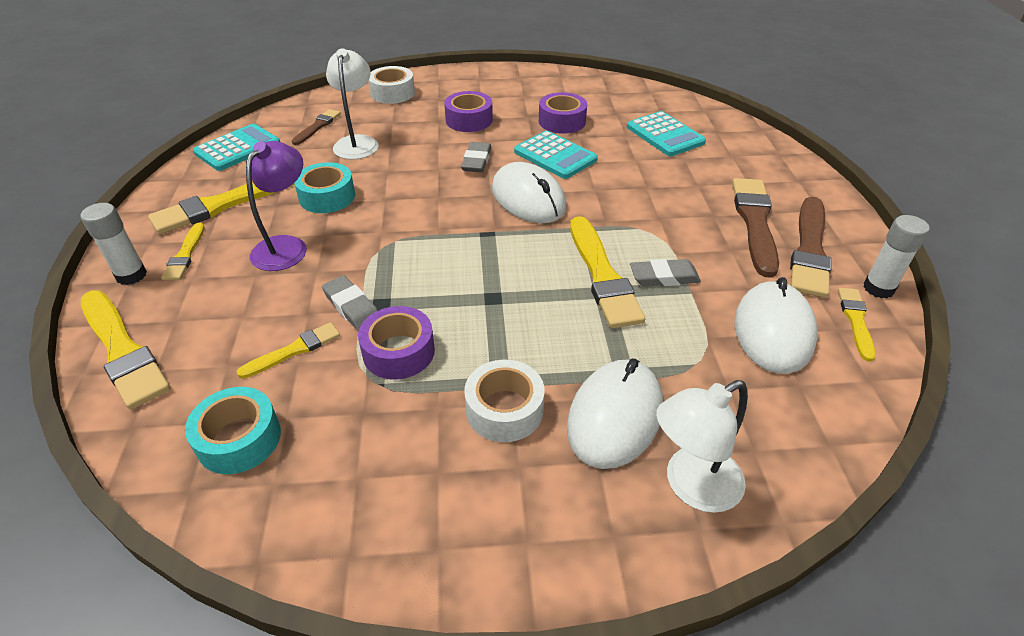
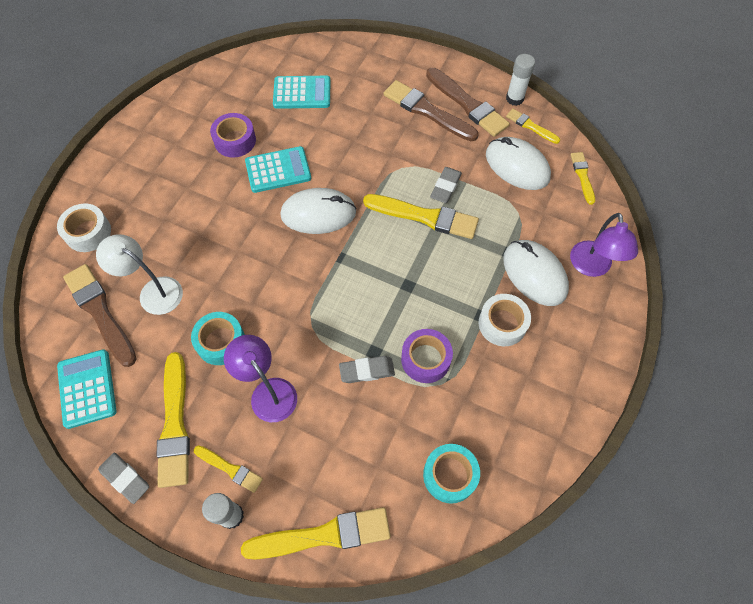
camera: 60 degrees left, 20 degrees up
yellow brush [236,322,340,379] -> yellow brush moved to [570,152,595,205]
brown brush [292,109,341,145] -> brown brush [63,264,136,367], size x1.82
purple tape [444,91,493,132] -> none
grey eraser [461,142,492,172] -> grey eraser moved to [98,453,149,504]
white lamp [656,380,748,513] -> purple lamp [570,213,638,277]

